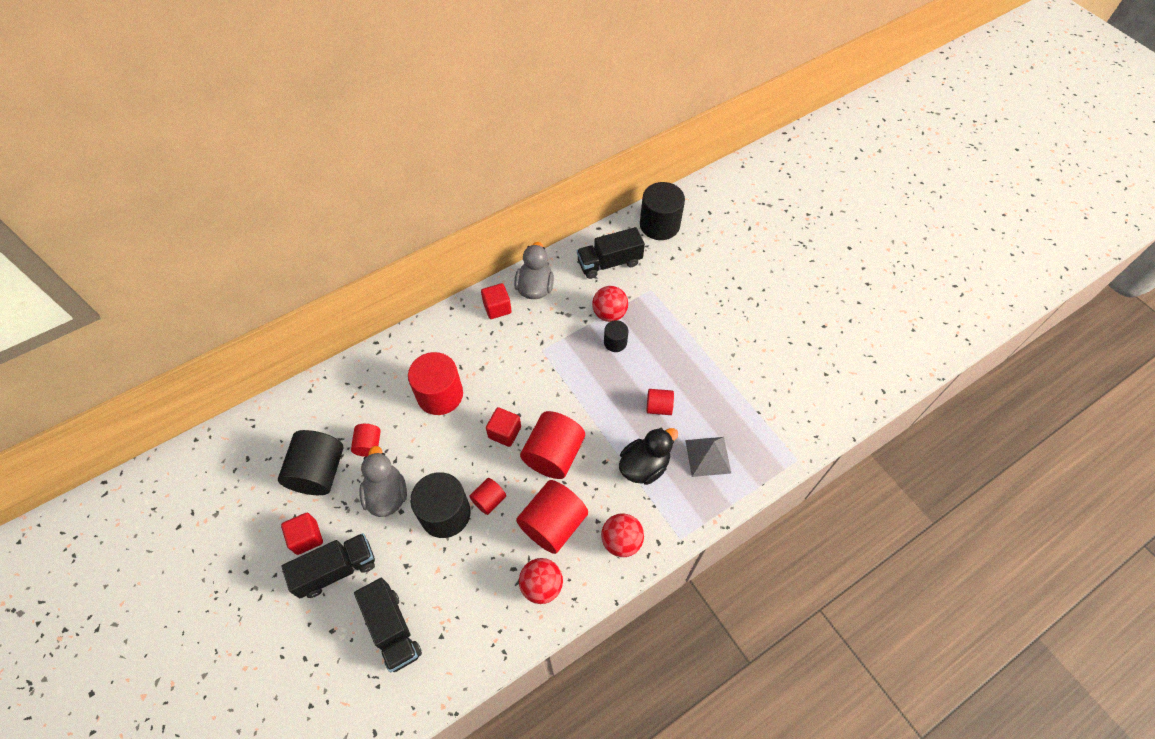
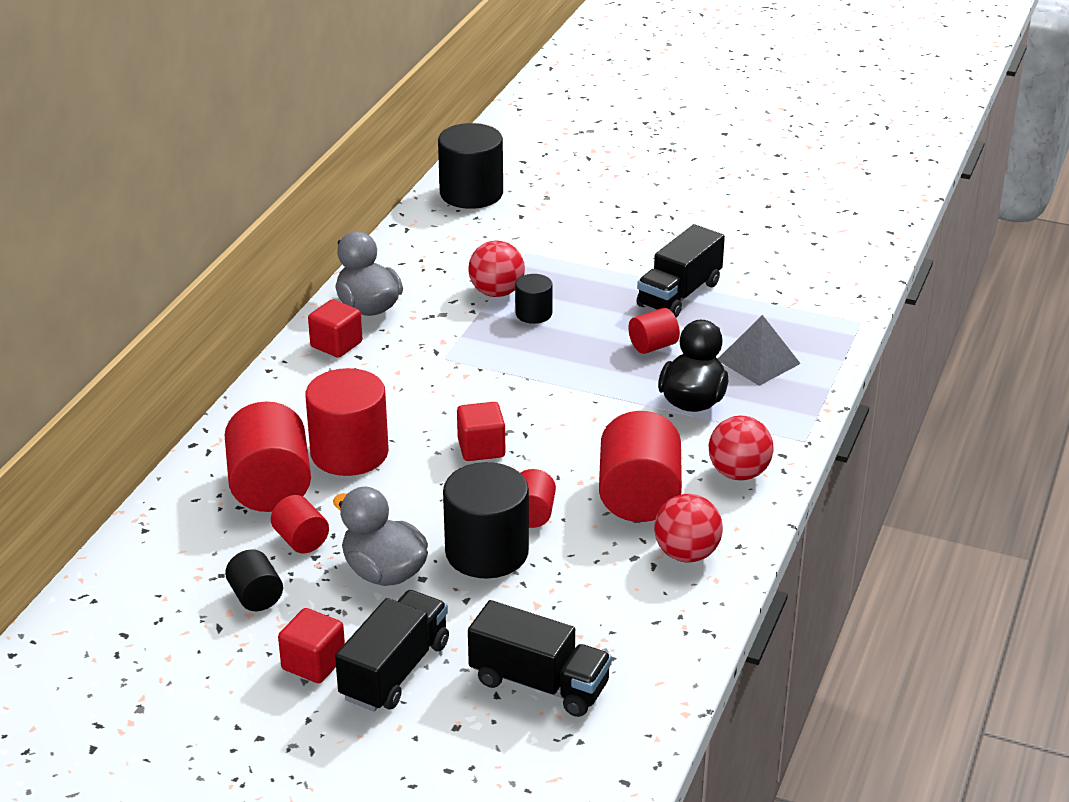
camera: 35 degrees left, 25 degrees down
black cylinder [278,430,343,495] -> black cylinder [225,549,283,611], size x0.52
red cylinder [520,411,585,479] -> red cylinder moved to [225,401,311,512]
black truck [577,227,645,279] -> black truck moved to [637,224,725,318]

